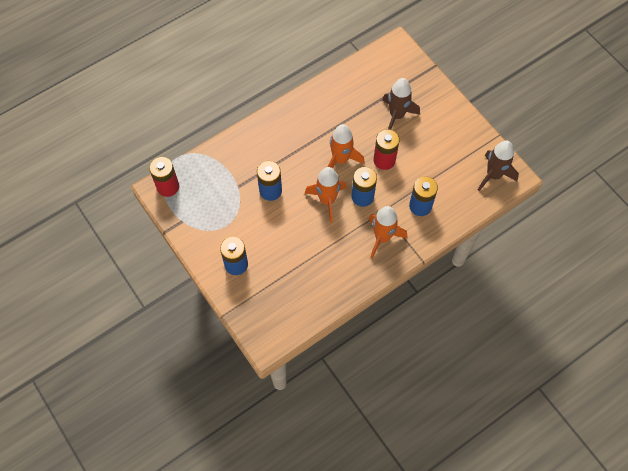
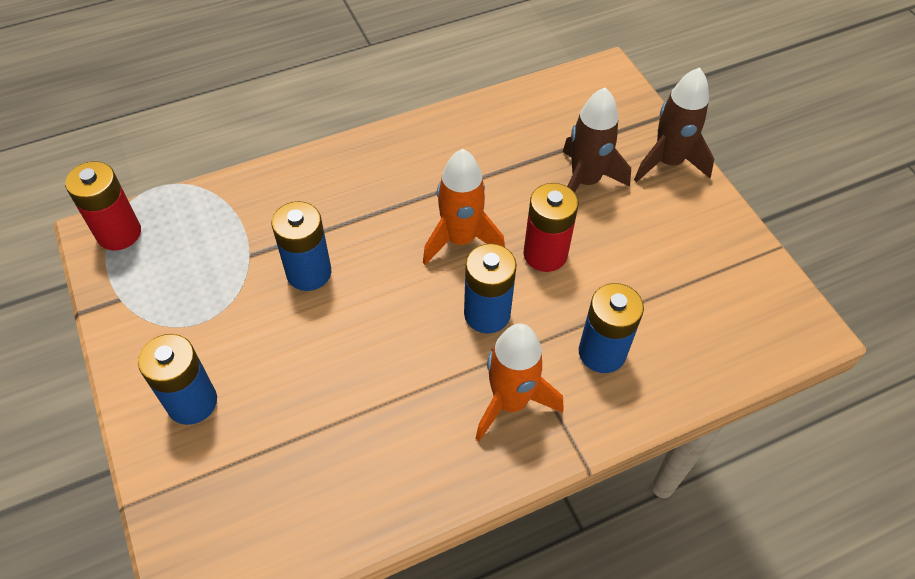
camera: 10 degrees right, 10 degrees down
orange rocket [304,167,347,223] -> none
brown rocket [478,141,519,191] -> brown rocket moved to [634,67,714,182]

